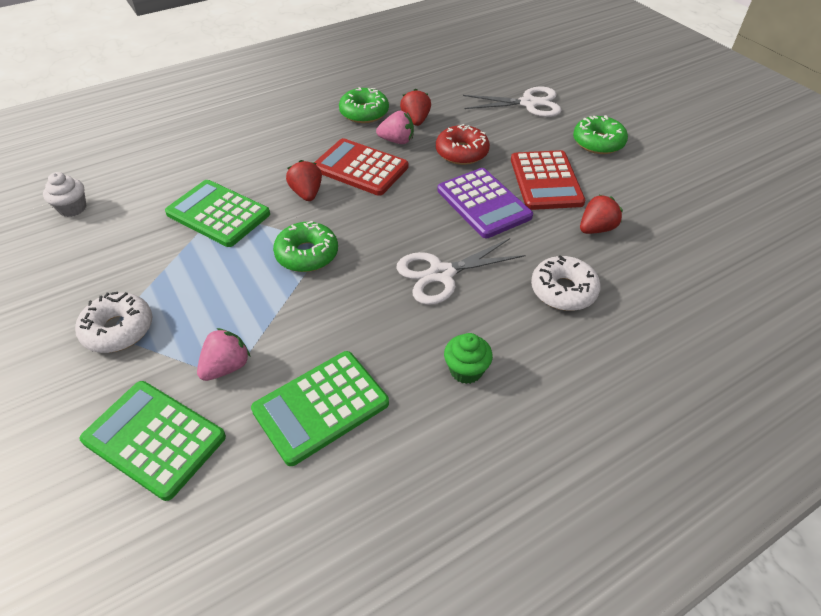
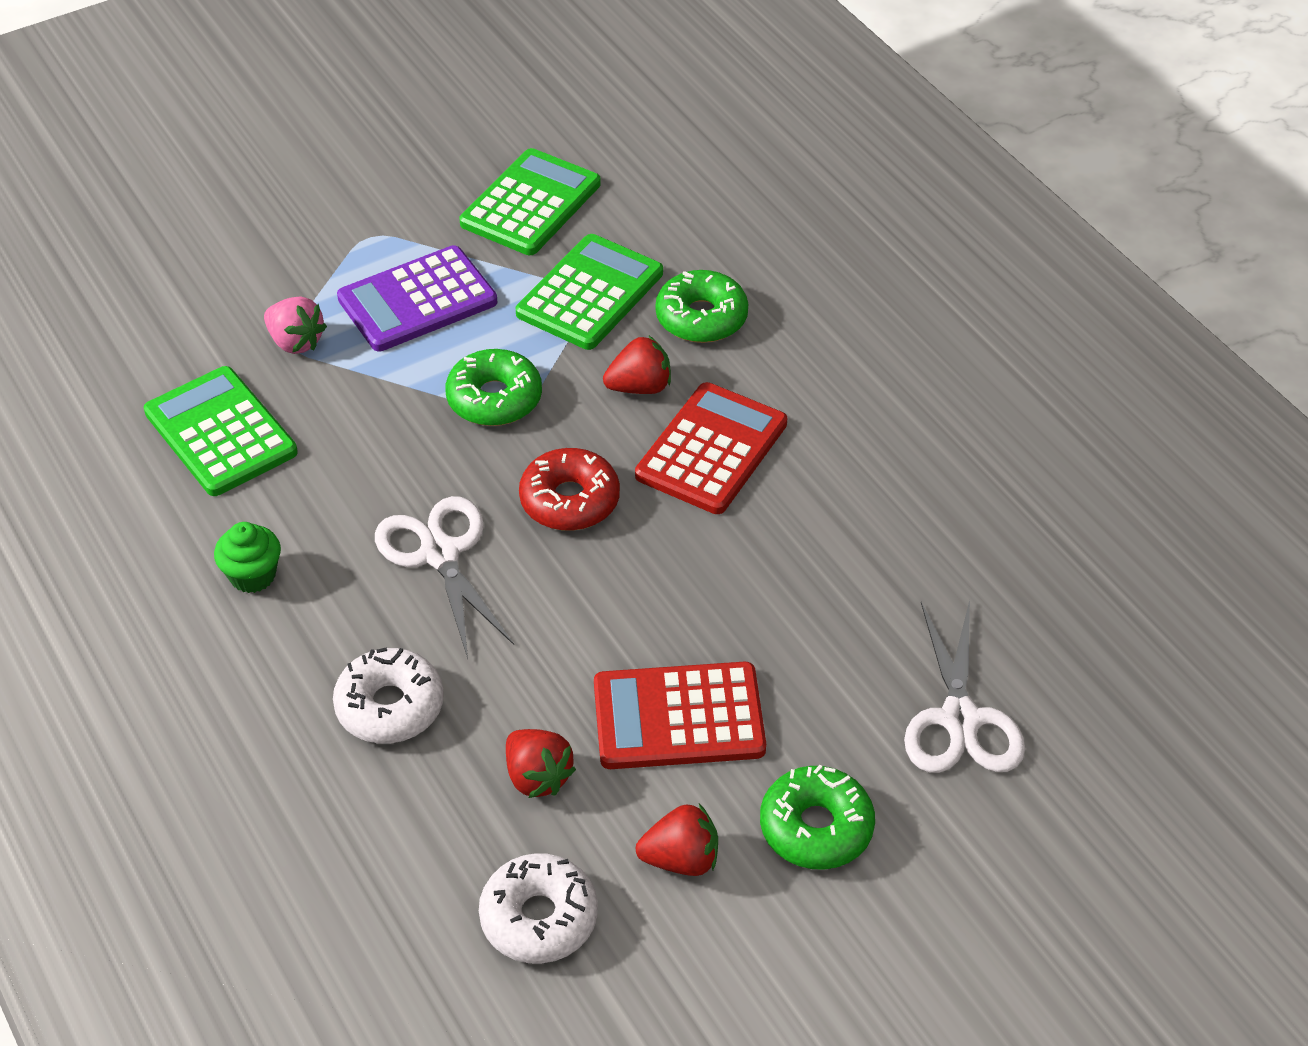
camera: 90 degrees right, 0 degrees up
white cupcake [43,172,86,217] -> none
white donut [75,292,152,353] -> white donut moved to [479,853,598,964]
green calculator [80,381,226,501] -> green calculator moved to [460,148,601,255]
green donut [339,87,389,123] -> green donut moved to [655,270,748,343]
pink strawberry [376,111,414,144] -> none
red strawberry [400,89,431,126] -> red strawberry moved to [636,804,718,876]
red donut [436,124,490,165] -> red donut moved to [519,448,620,531]
purple calculator [437,168,533,238] -> purple calculator moved to [337,245,497,351]

